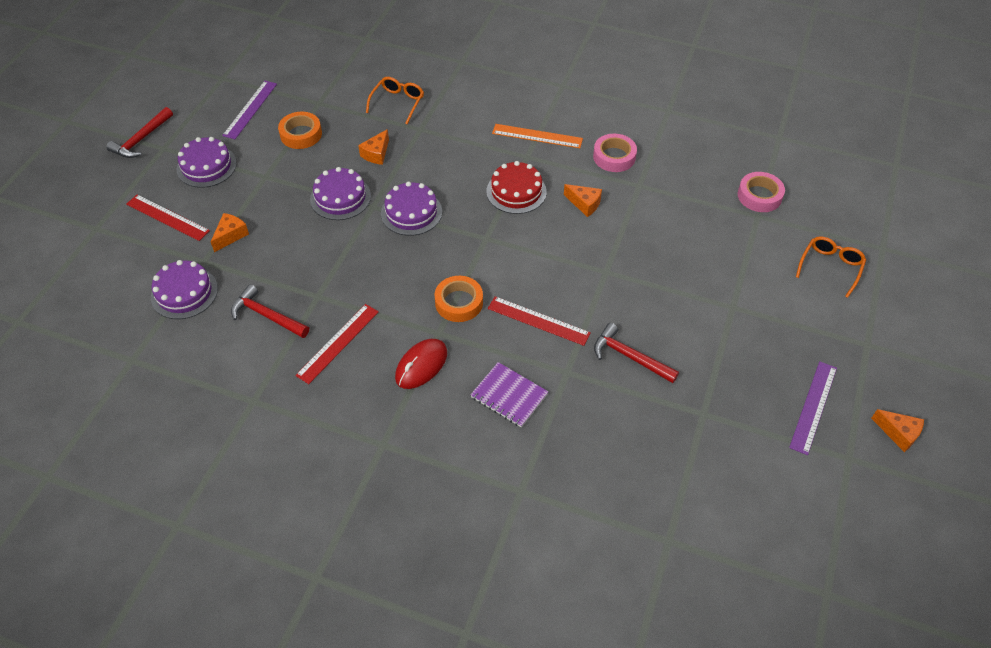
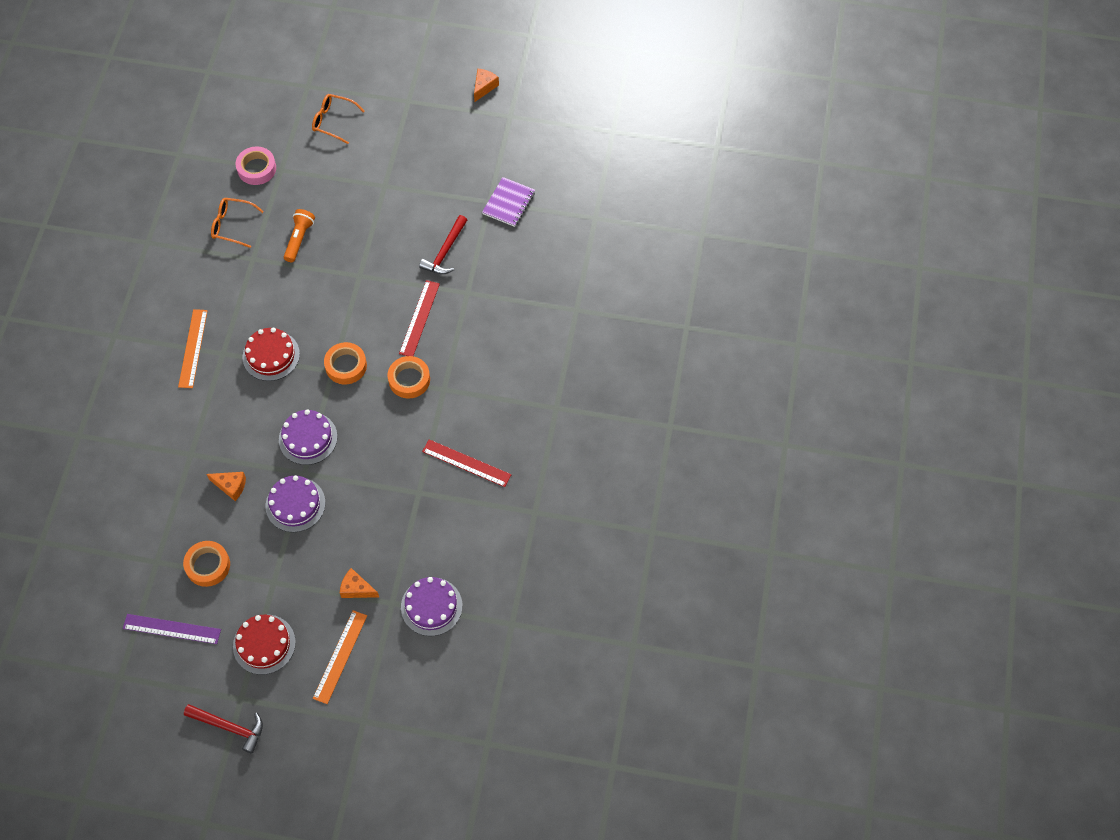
camera: 100 degrees left, 10 degrees up
red ruler [126,195,210,241] -> orange ruler [313,610,367,704]
purple cake [177,137,237,188] -> red cake [233,615,296,675]
red hammer [231,284,309,338] -> none
orange glasses [366,77,424,124] -> orange glasses moved to [211,198,264,248]
red mouse [395,339,447,389] -> none
purple notebook [471,362,548,427] -> purple notebook moved to [482,177,535,227]
orange cheese [564,184,602,217] -> none
pink tape [593,134,637,172] -> none
purple ruler [789,361,837,455] -> none
none -> orange flashlight [284,209,315,262]
none -> orange tape [324,342,367,384]

